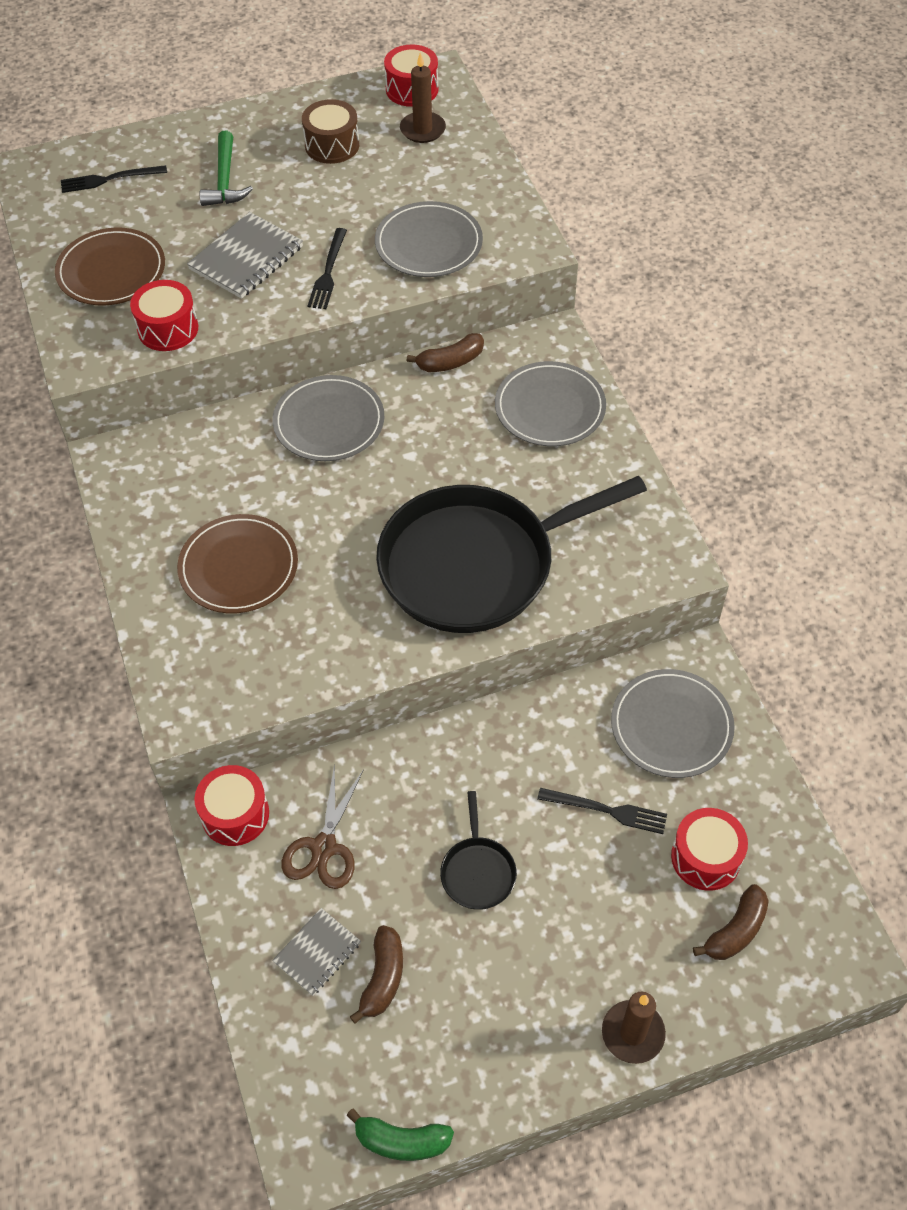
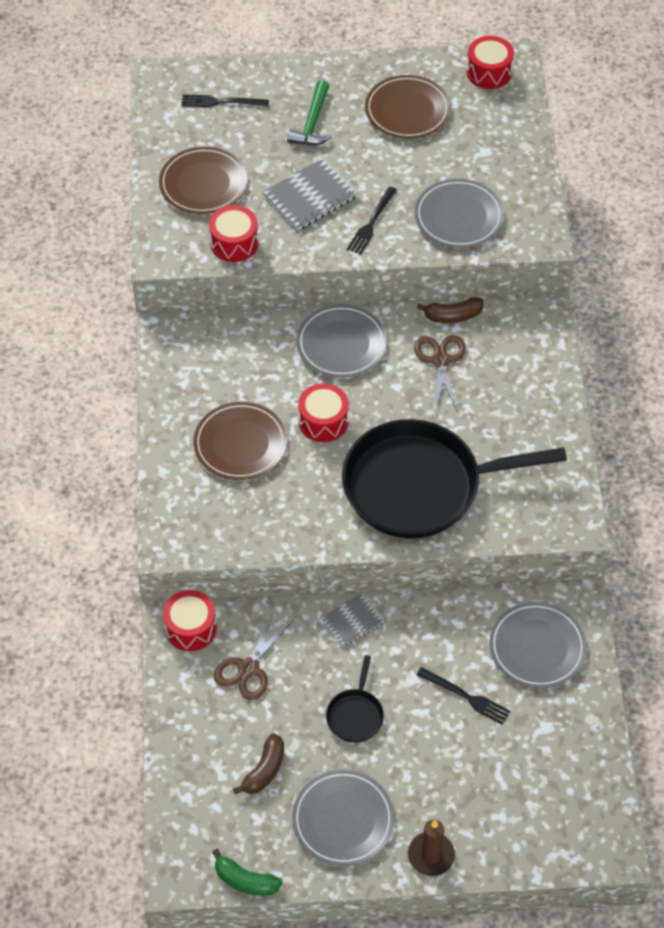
camera: 15 degrees right, 0 degrees up
grey notebook [272,908,361,996] -> grey notebook moved to [321,592,385,647]
brown drum [302,99,359,164] -> brown plate [365,75,451,139]
brown candle [400,53,446,143] -> none
grey plate [495,361,606,446] -> grey plate moved to [292,770,394,866]
red drum [671,808,748,891] -> red drum moved to [298,383,349,442]
brown banana [693,884,769,960] -> none
none -> brown scissors [414,335,466,412]

